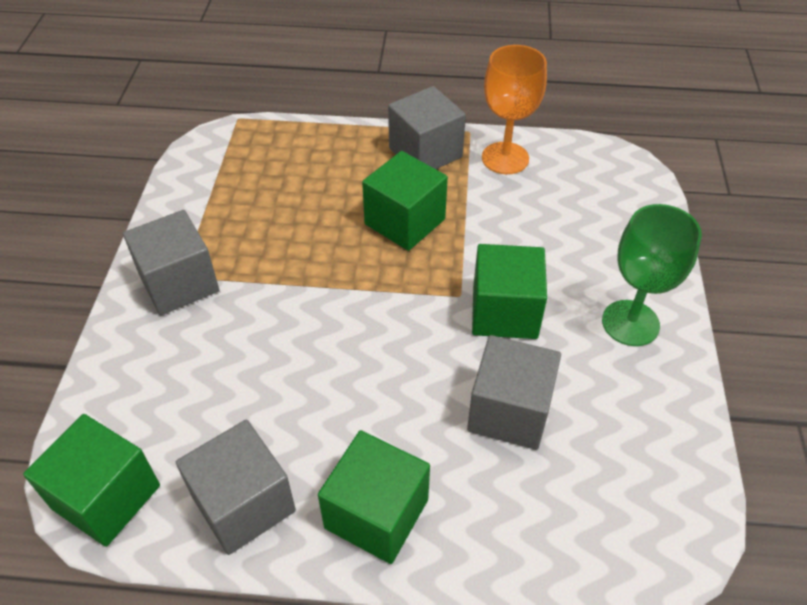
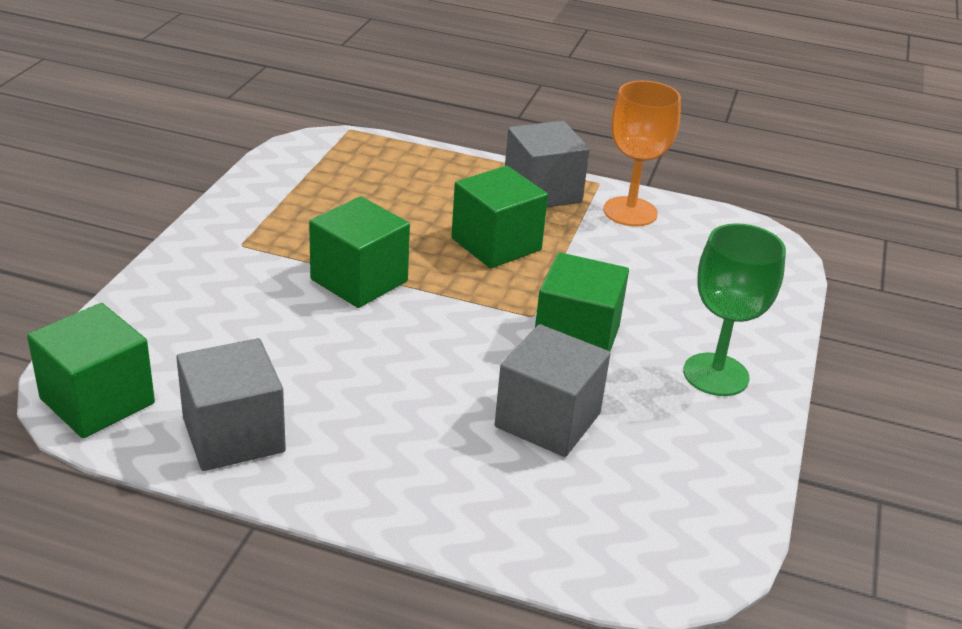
camera: 10 degrees right, 15 degrees down
grey cube [123,210,219,315] -> none
green cube [318,430,430,564] -> green cube moved to [309,196,410,308]

